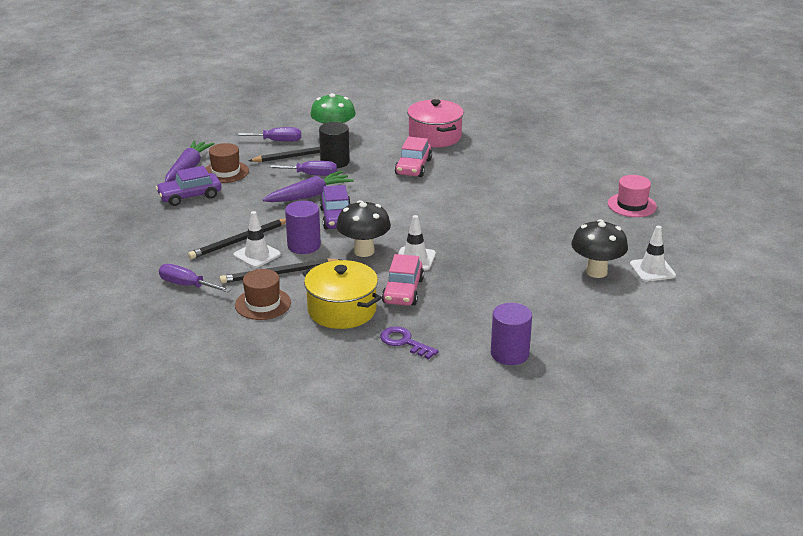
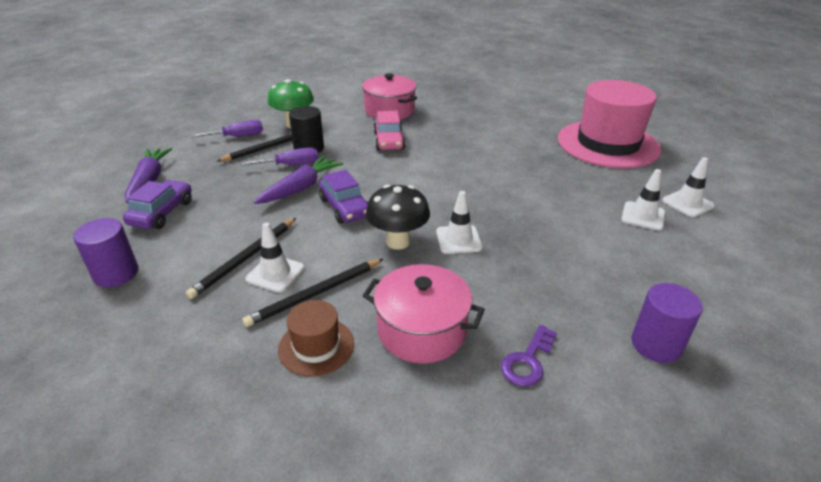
camera: 20 degrees left, 5 degrees up
purple car [156,166,221,206] -> purple car turned 150 degrees clockwise [123,180,192,229]
purple screwdriver [159,264,231,292] -> none
brown hat [205,143,249,183] -> none
purple cylinder [285,201,321,254] -> purple cylinder moved to [73,218,138,287]
yellow pot [302,260,382,329] -> pink pot [362,264,485,363]
purple key [380,326,439,359] -> purple key turned 75 degrees counterclockwise [501,325,557,386]
pink car [382,254,424,306] -> none
black mushroom [571,219,628,278] -> white traffic cone [621,169,665,231]
pink hat [608,175,657,217] -> pink hat [558,80,661,169], size x2.17

